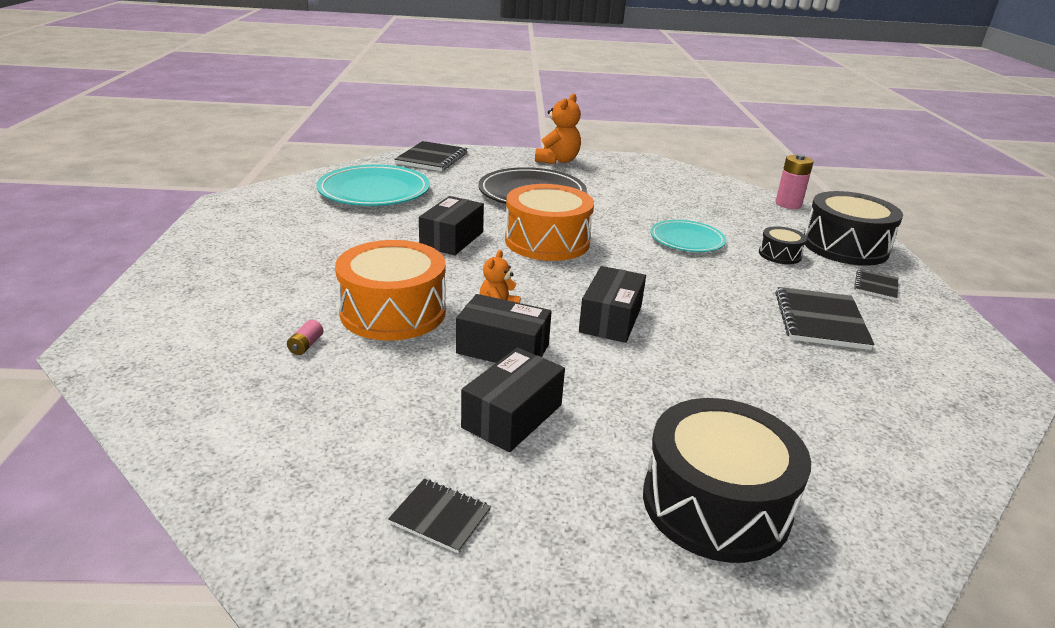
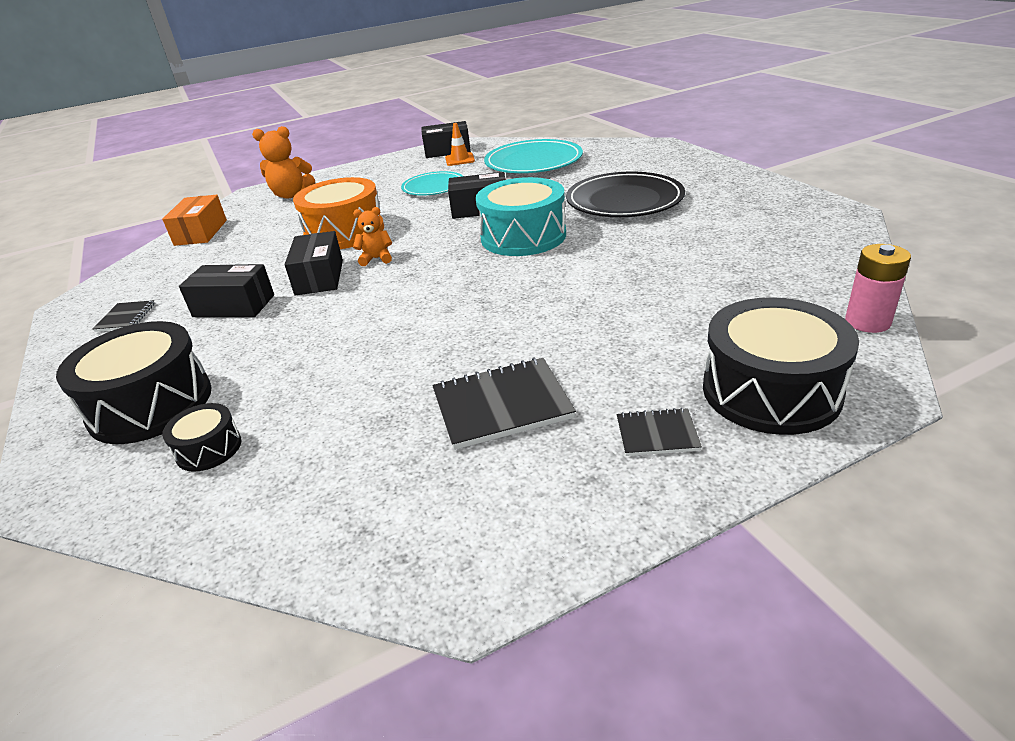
camera: 70 degrees right, 5 degrees up
pink battery [287,320,323,355] -> none
black notebook [394,141,468,171] -> none
orange drum [505,184,594,261] -> turquoise drum [476,177,566,256]
orange teddy bear [535,93,581,164] -> orange teddy bear moved to [252,126,315,199]
black box [579,266,646,343] -> black box moved to [421,121,471,158]
turquoise plate [650,220,726,252] -> turquoise plate moved to [401,171,463,196]
black drum [759,226,807,264] -> black drum moved to [162,403,241,472]
none -> orange box [162,195,227,246]
none -> orange traffic cone [445,123,475,166]

